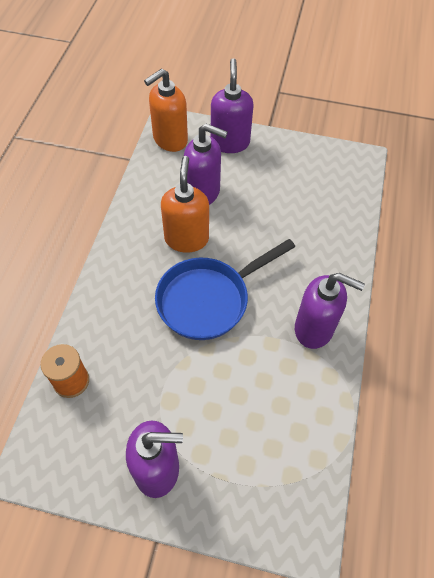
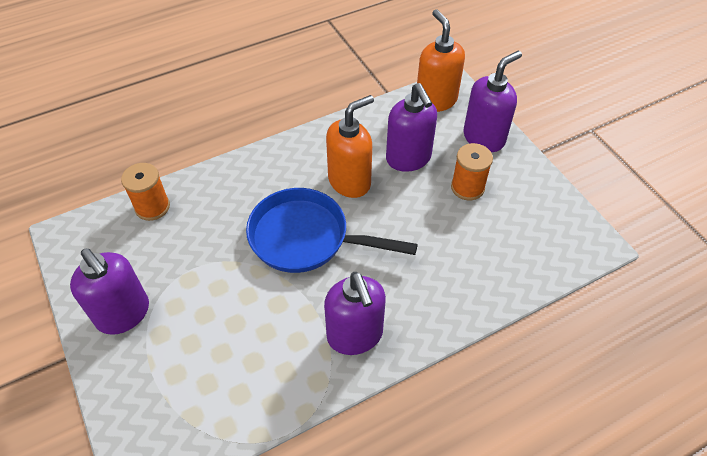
camera: 50 degrees right, 5 degrees down
orange soap dispenser [144,69,188,152] -> orange soap dispenser turned 60 degrees clockwise [417,9,465,112]
none -> orange spool [451,143,493,200]

